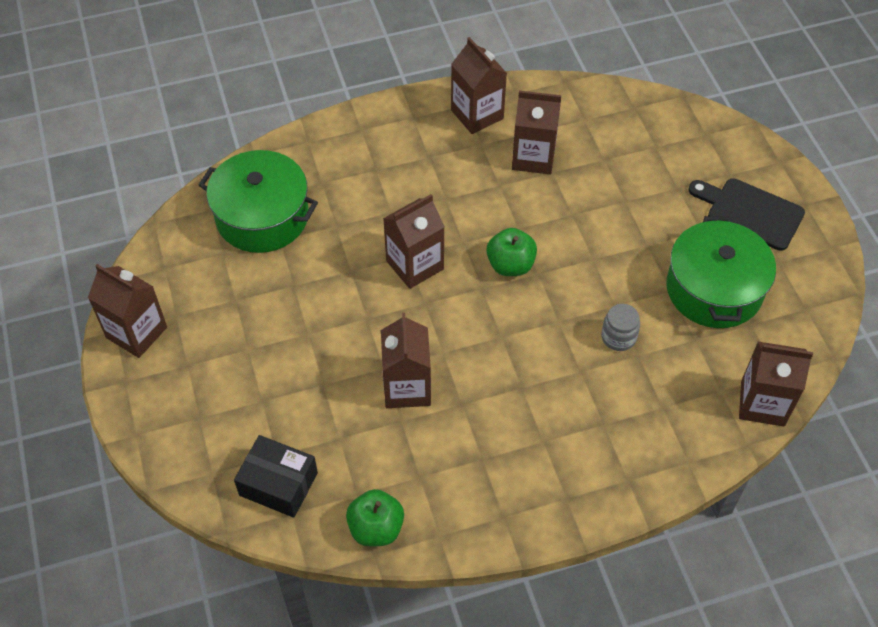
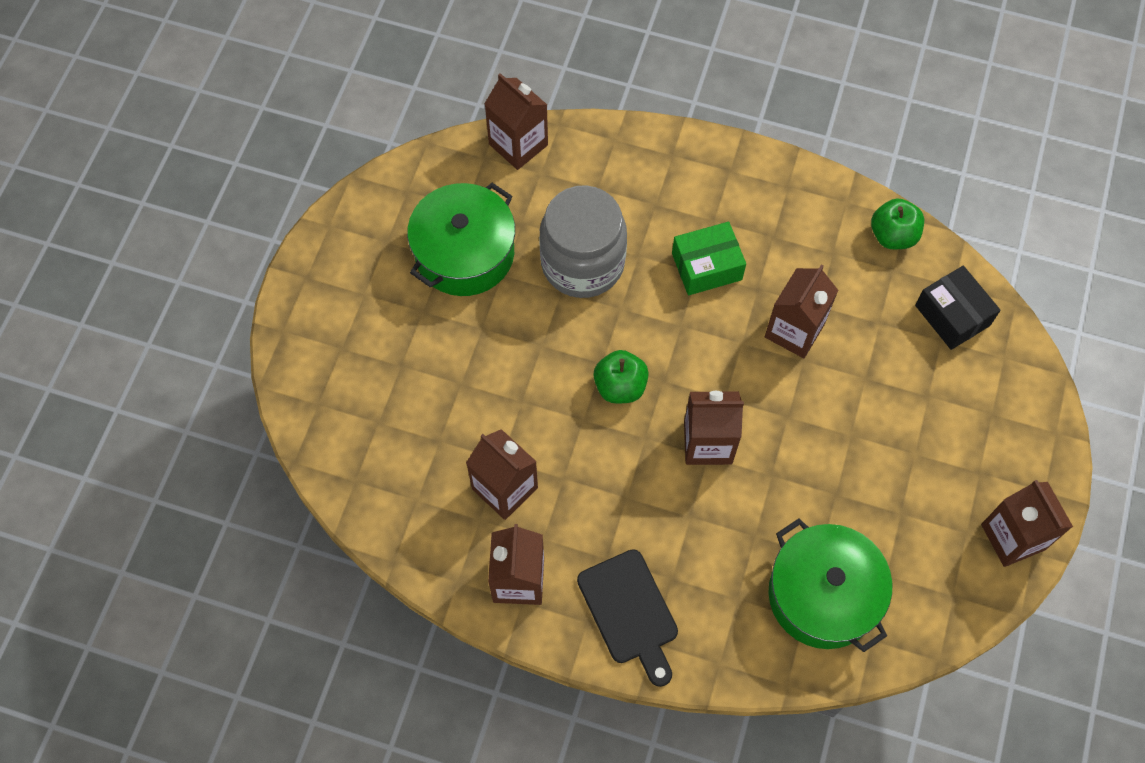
camera: 145 degrees left, 10 degrees up
grey jar [601,304,640,351] -> grey jar [539,185,627,298], size x2.34
black cutting board [688,178,805,251] -> black cutting board moved to [577,549,678,687]
none -> green box [672,222,746,295]

